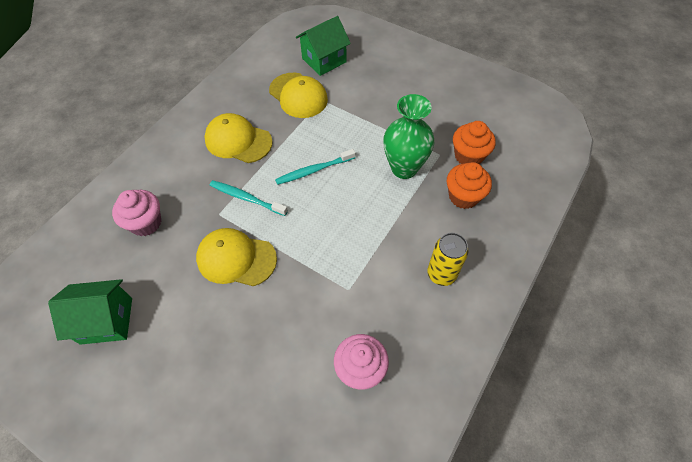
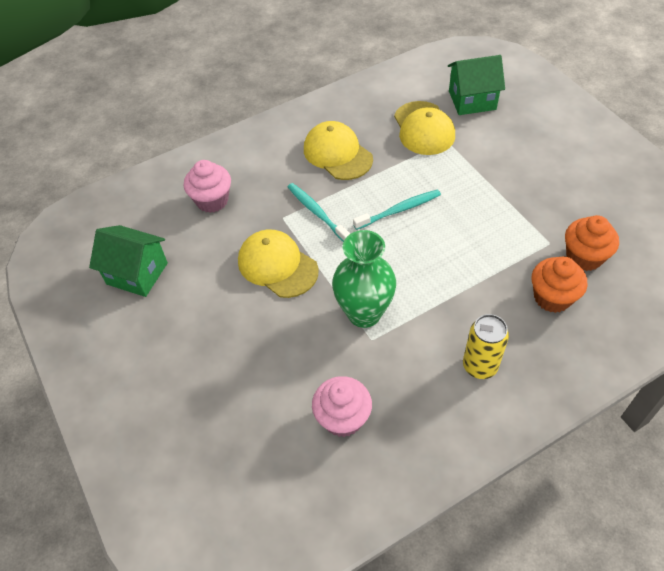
camera: 30 degrees right, 5 degrees down
turquoise toothbrush [275,149,355,185] -> turquoise toothbrush turned 150 degrees clockwise [353,189,441,230]
green vase [383,94,434,179] -> green vase moved to [332,230,396,328]

